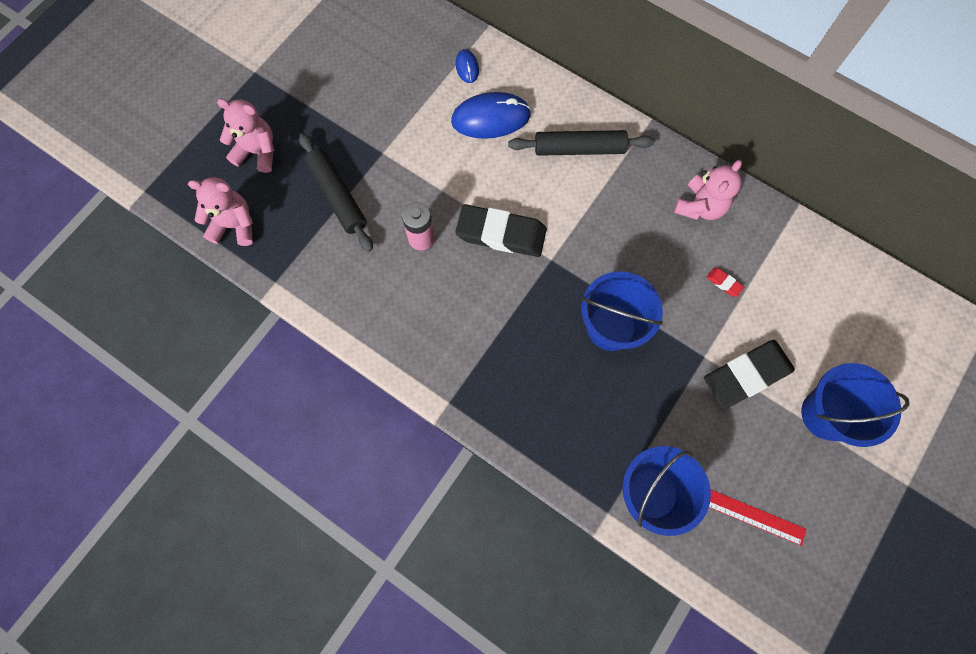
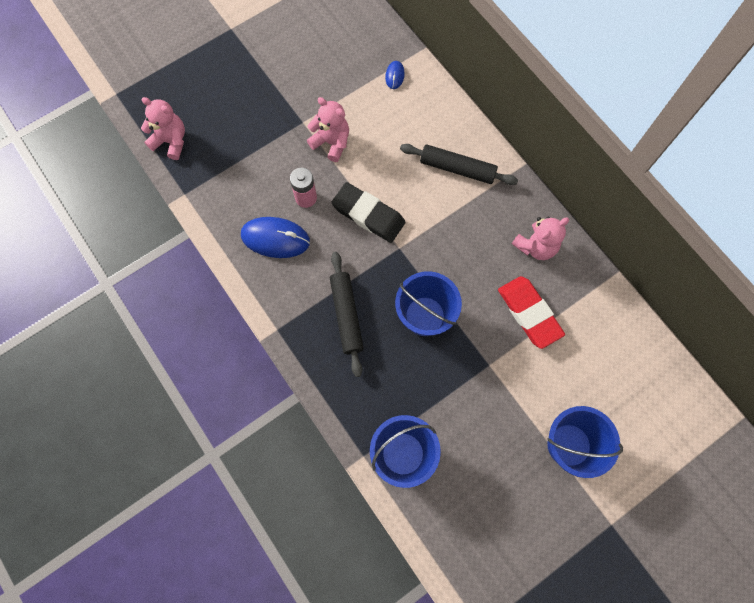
camera: 20 degrees right, 0 degrees up
pink teddy bear [217,99,274,173] -> pink teddy bear moved to [307,97,349,162]
black rolling pin [299,133,373,252] -> black rolling pin moved to [330,252,364,377]
blue mouse [451,92,531,139] -> blue mouse moved to [241,217,310,258]
black eraser [704,340,795,409] -> none
red eraser [706,268,744,297] -> red eraser [498,276,565,349], size x2.50
red ruler [709,489,807,546] -> none

